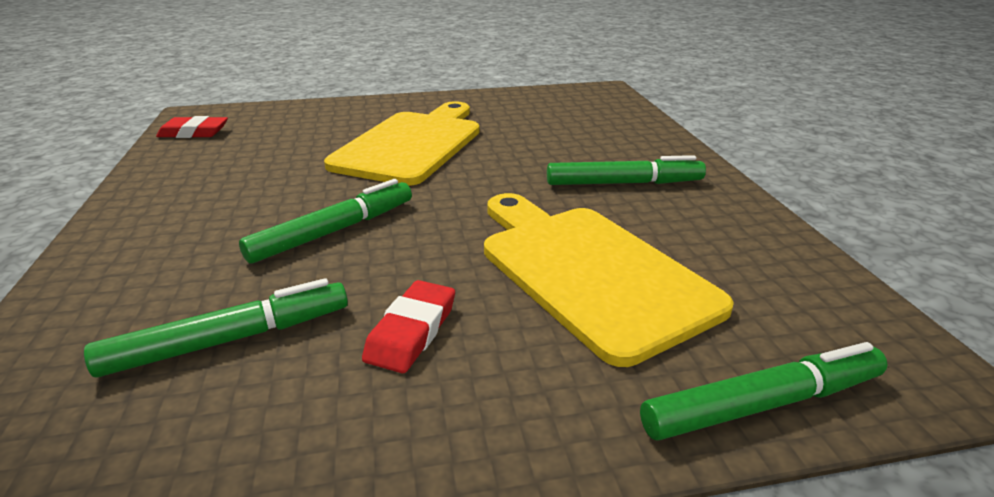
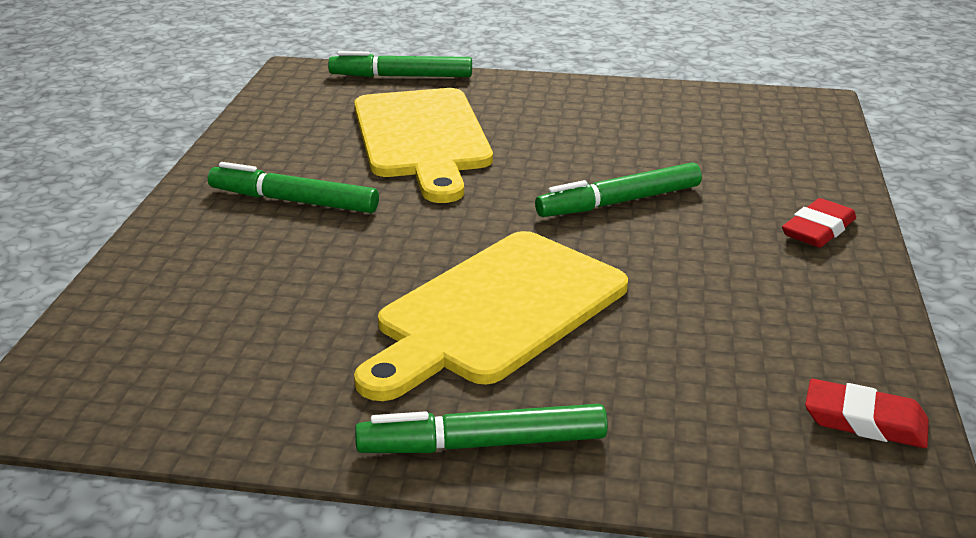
camera: 160 degrees left, 0 degrees up
green marker [84,278,348,377] -> green marker moved to [355,404,608,453]
red eraser [362,280,455,373] -> red eraser moved to [782,198,856,248]

